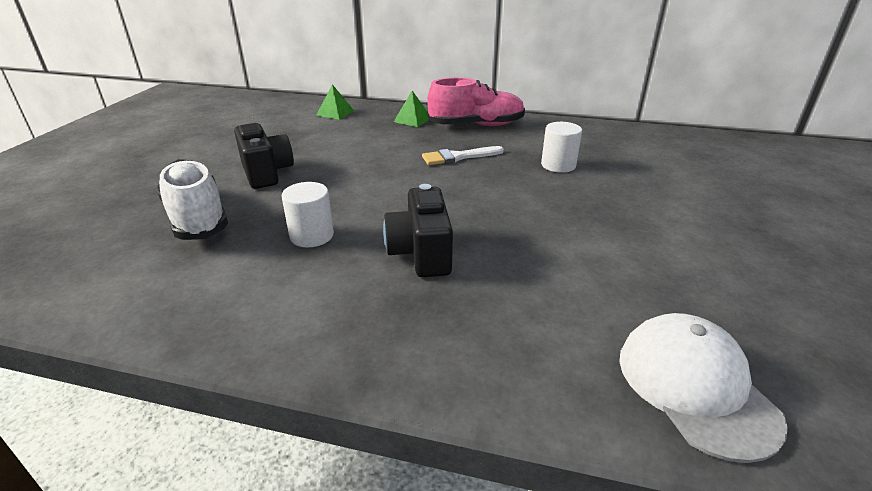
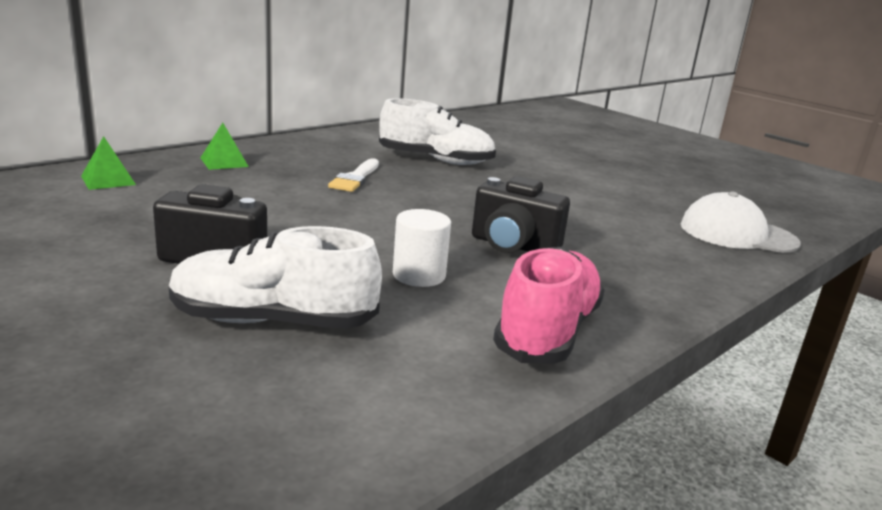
camera: 60 degrees left, 10 degrees down
pink shoe [427,78,525,126] -> pink shoe moved to [493,247,605,364]
white cylinder [541,122,582,173] -> white shoe [379,98,496,165]

